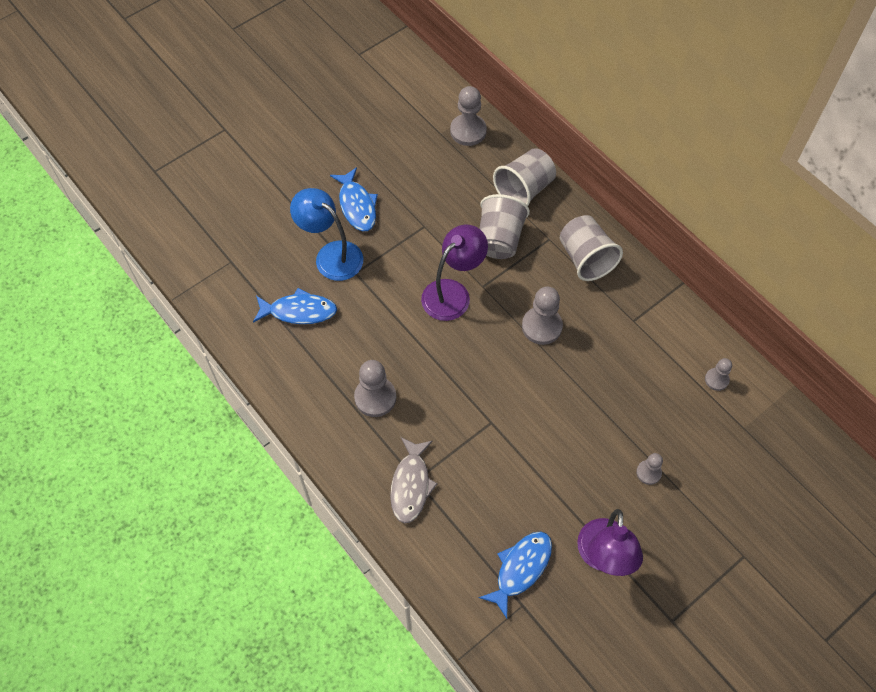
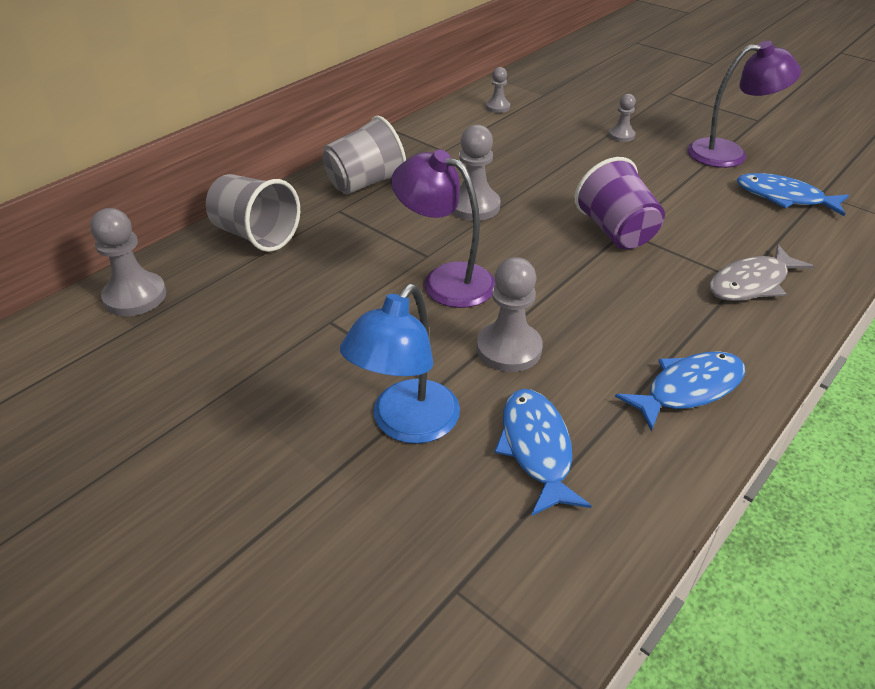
camera: 100 degrees left, 20 degrees down
blue fish [330,167,378,231] -> blue fish moved to [615,351,745,432]
grey pawn [354,360,396,417] -> grey pawn moved to [477,257,543,372]
grey fish [390,437,438,523] -> grey fish turned 150 degrees clockwise [709,245,814,301]
grey cup [479,194,530,259] -> none
none -> purple cup [575,157,665,249]

